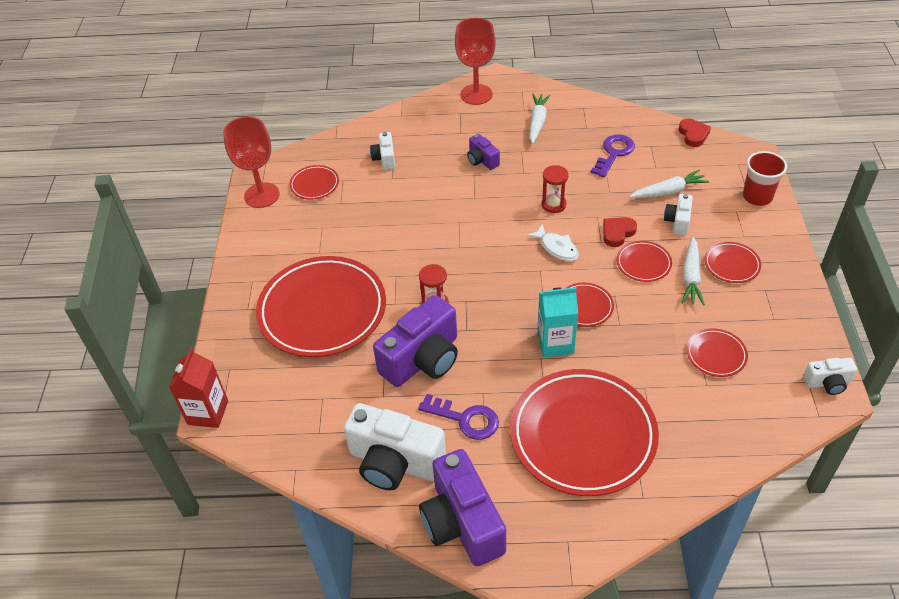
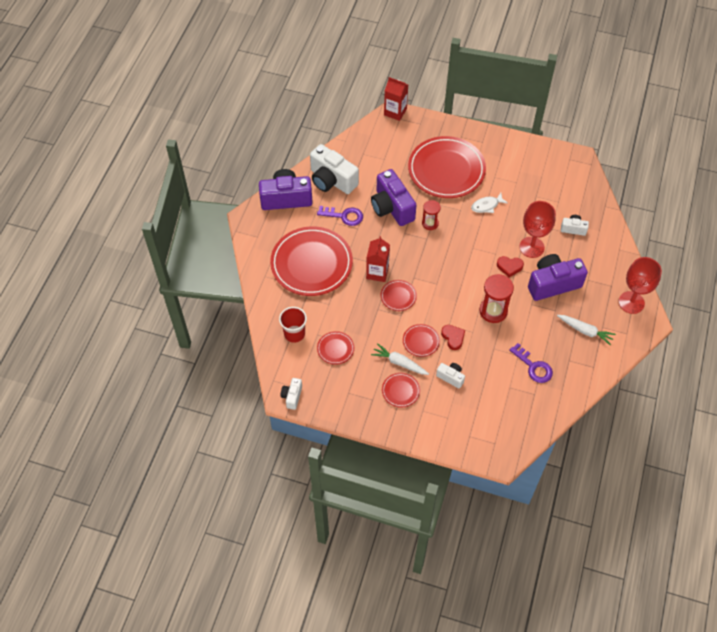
camera: 105 degrees right, 10 degrees up
red goblet [223,117,280,208] -> red goblet moved to [519,201,556,258]
red plate [289,165,339,200] -> none
white camera [344,403,446,490] -> white camera turned 90 degrees counterclockwise [310,144,359,194]
purple key [418,394,499,440] -> purple key turned 120 degrees counterclockwise [317,206,363,226]
purple camera [467,134,500,170] -> purple camera [528,254,588,301], size x2.04
white fish [526,224,579,261] -> white fish moved to [471,193,508,213]
turquoise carton [537,287,578,357] -> red carton [366,236,390,282]
red hourglass [542,165,569,213] -> red hourglass [479,274,514,323], size x1.59
white carrot [629,170,709,198] -> none
red heart [679,119,711,147] -> red heart moved to [497,256,524,277]
red cup [743,151,787,206] -> red cup moved to [279,307,307,343]

